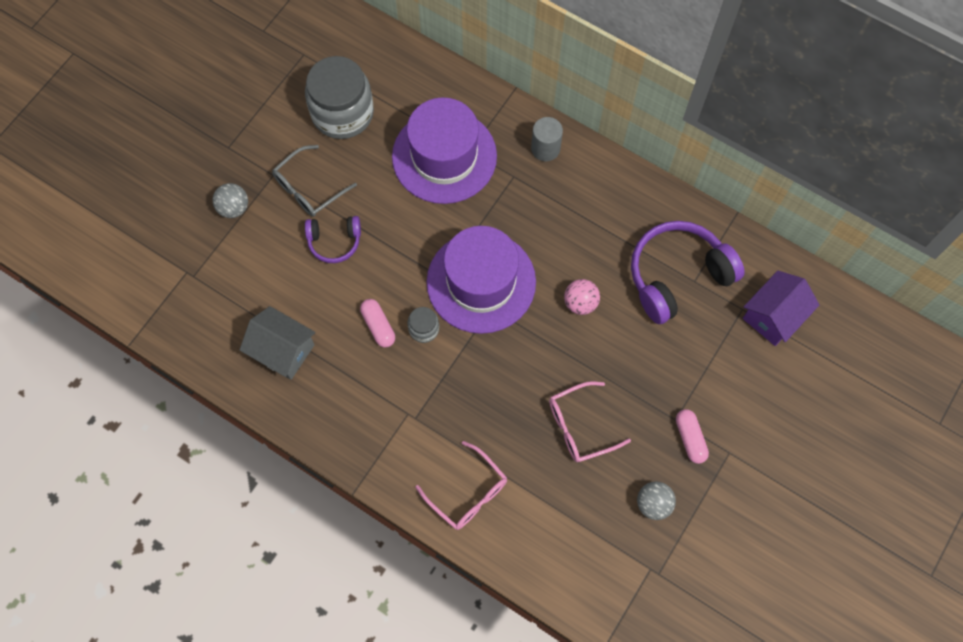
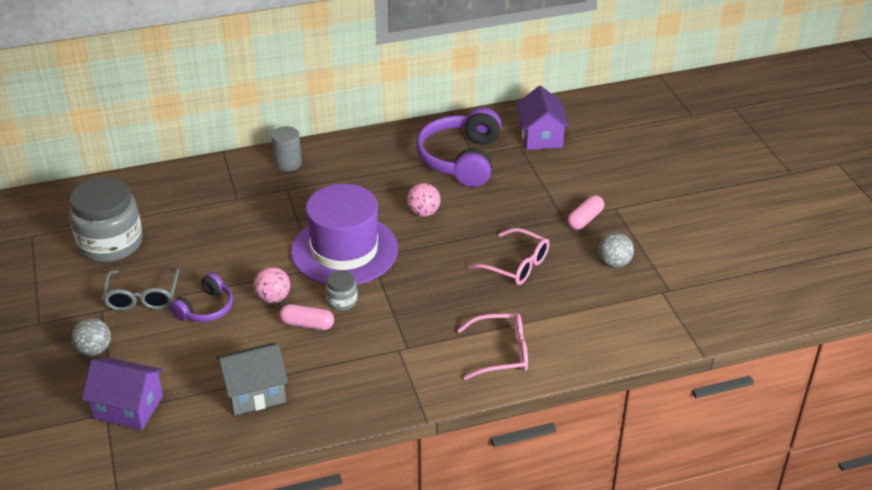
camera: 50 degrees left, 30 degrees down
purple hat [392,97,497,204] -> none
pink glasses [549,381,631,462] -> pink glasses turned 75 degrees counterclockwise [468,228,550,285]
pink capsule [676,409,709,464] -> pink capsule turned 75 degrees counterclockwise [568,195,604,230]
none -> purple house [82,358,164,430]
none -> pink ball [254,267,290,303]

